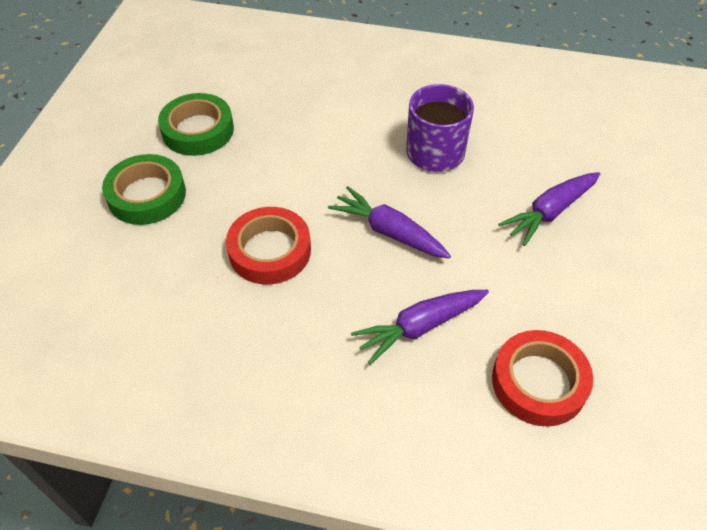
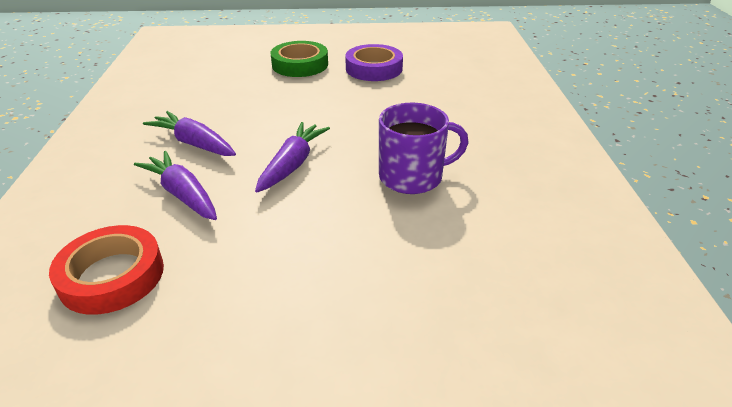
camera: 75 degrees right, 15 degrees down
green tape [158,93,234,156] -> purple tape [345,44,403,81]
red tape [226,207,311,284] -> none
purple carrot [498,172,600,246] -> purple carrot moved to [143,111,236,156]

